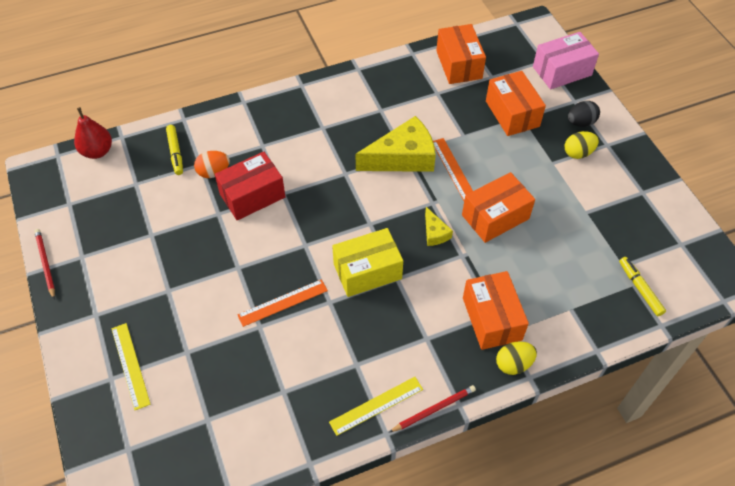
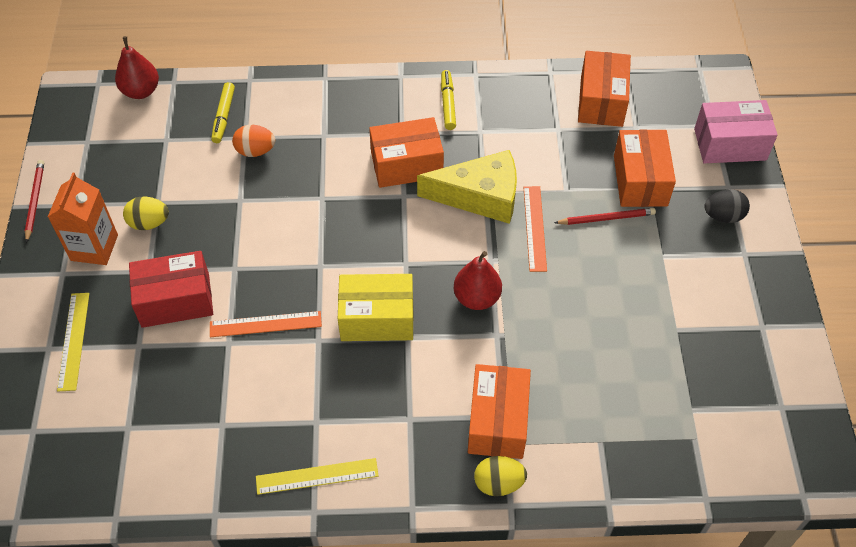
camera: 20 degrees right, 0 degrees up
red box [215,152,285,220] -> red box moved to [129,251,213,328]
red pencil [390,385,476,432] -> red pencil moved to [554,208,656,225]
yellow cheese [425,207,453,246] -> red pear [454,251,502,310]
orange box [462,172,535,243] -> orange box moved to [369,117,444,188]
yellow egg [565,131,599,159] -> yellow egg moved to [123,196,169,230]
yellow marker [619,257,666,316] -> yellow marker moved to [441,70,456,130]
none -> orange carton [48,173,118,265]

